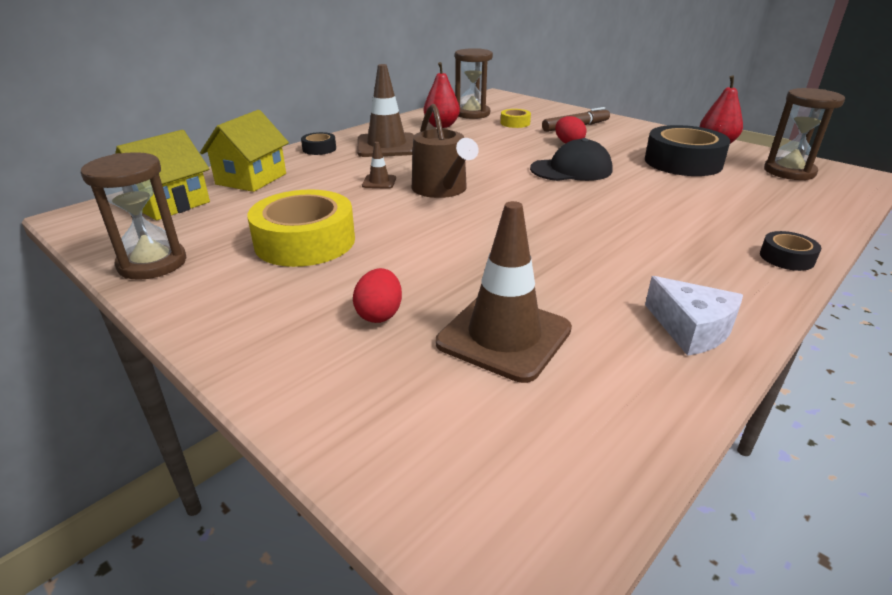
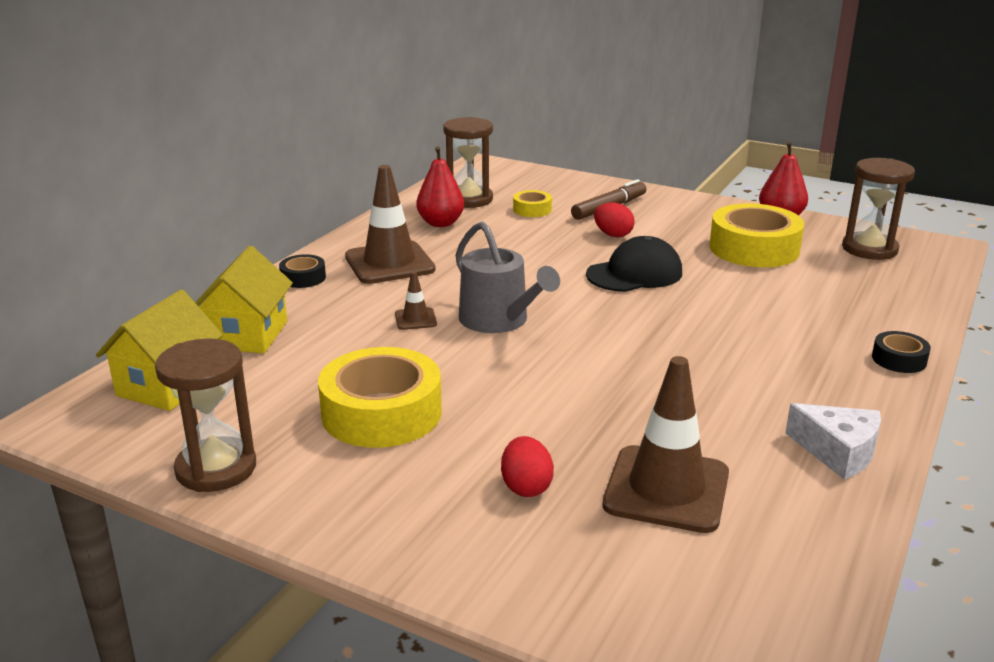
camera: 15 degrees left, 5 degrees down
brown watering can [412,104,479,198] -> grey watering can [456,221,560,333]
black tape [645,125,730,176] -> yellow tape [710,203,804,267]

